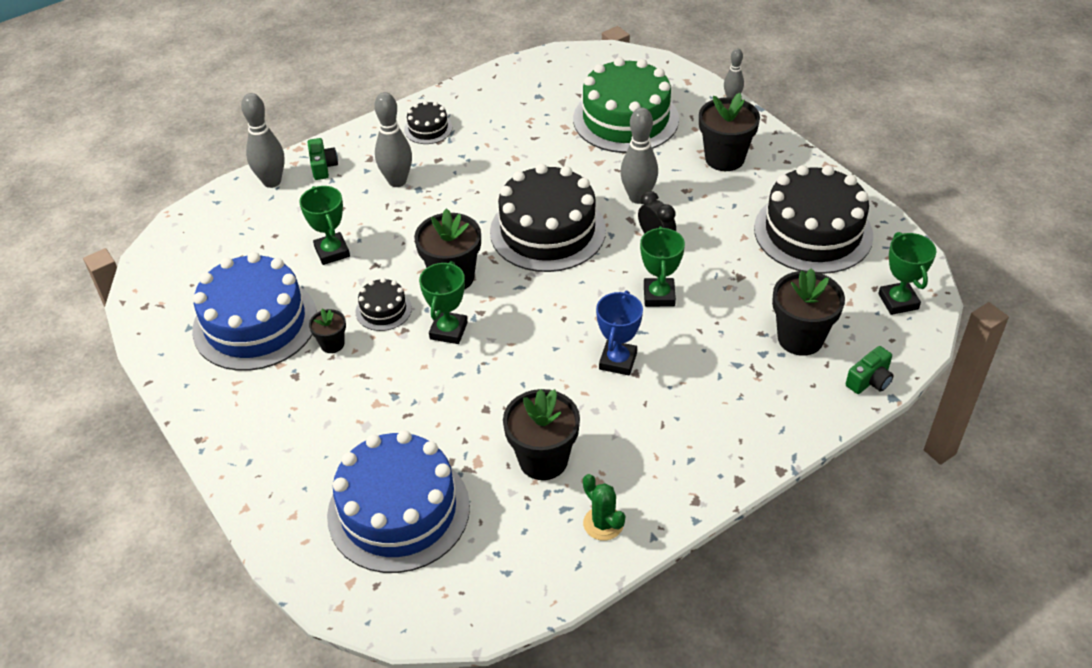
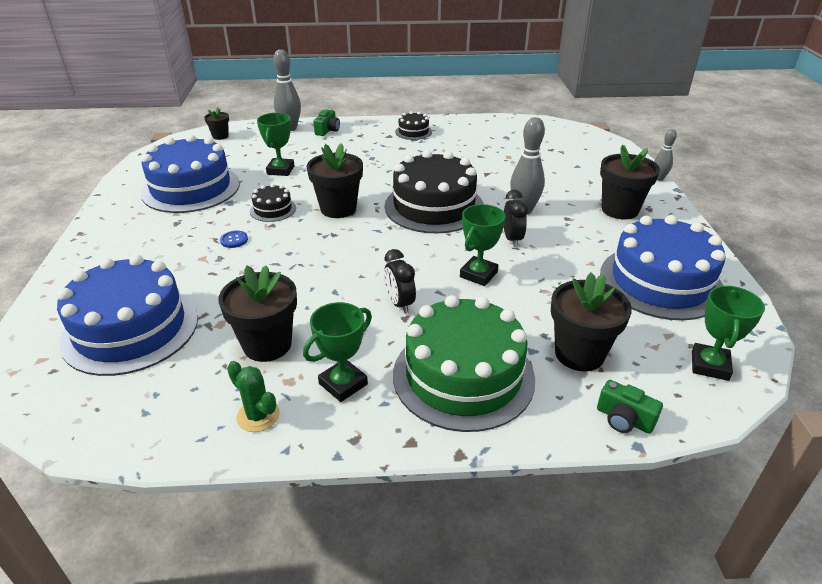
camera: 30 degrees right, 10 degrees down
black flower pot [309,309,346,353] -> black flower pot moved to [204,107,229,140]
grey bowling pin [374,92,412,187] -> none
green trophy [419,261,468,344] -> green trophy moved to [303,302,372,402]
green cake [573,57,679,153] -> green cake moved to [393,295,535,432]
green cactus [583,474,625,540] -> green cactus turned 45 degrees counterclockwise [227,361,280,432]
blue trophy [596,291,643,375] -> black clock [384,249,416,314]
black cake [754,165,873,274] -> blue cake [600,215,726,320]
green camera [846,346,894,394] -> green camera turned 45 degrees clockwise [597,380,663,434]
none -> blue button [220,231,248,248]

